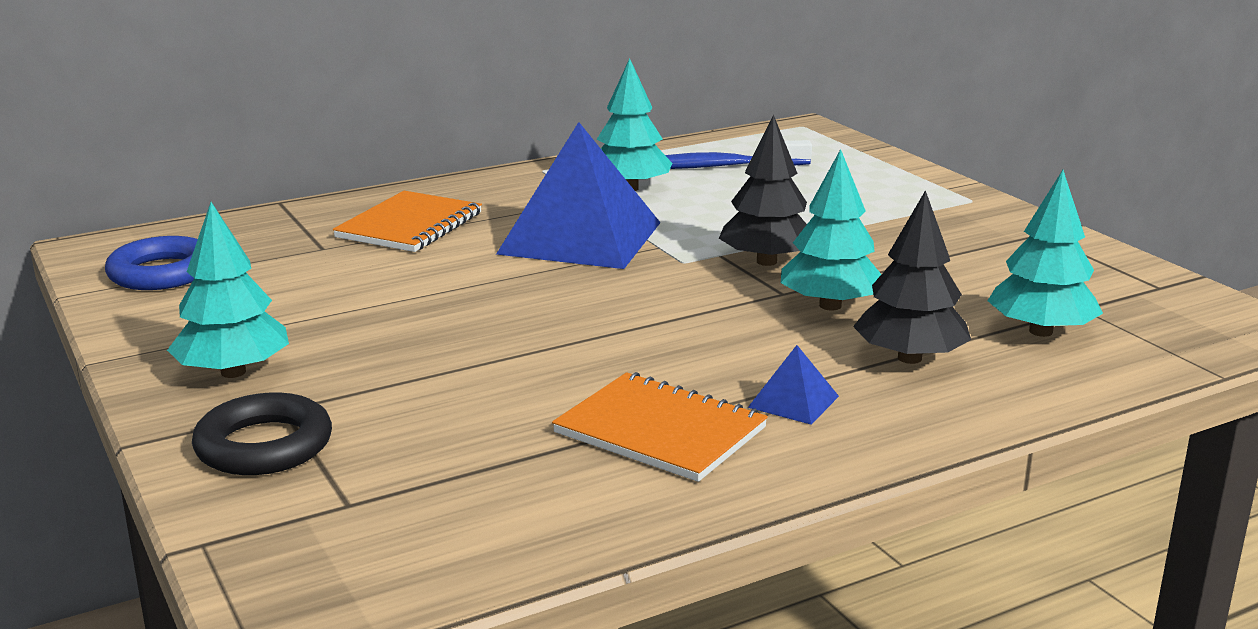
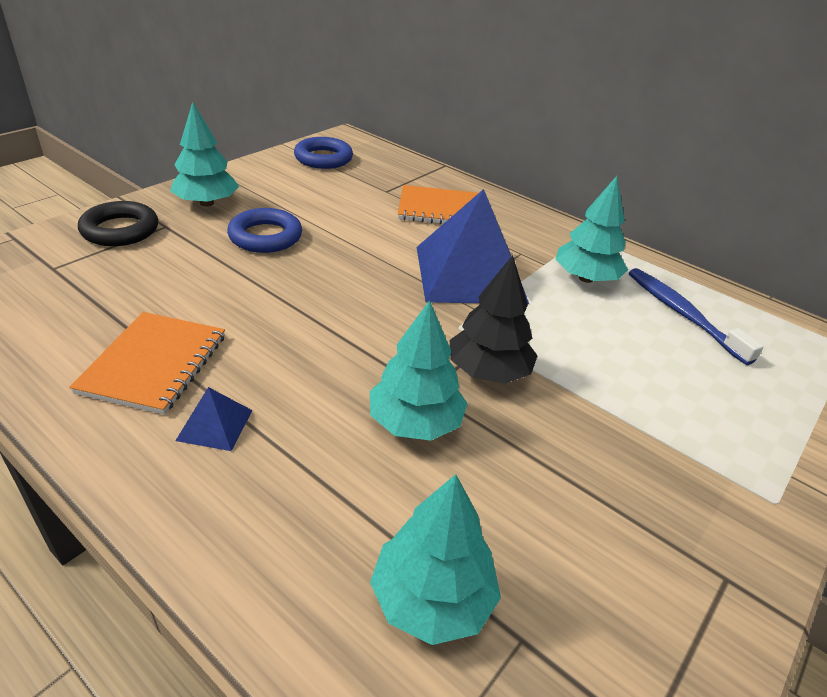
camera: 65 degrees right, 15 degrees up
black tree [853,190,971,364] -> none
none -> blue ring [227,208,302,253]

